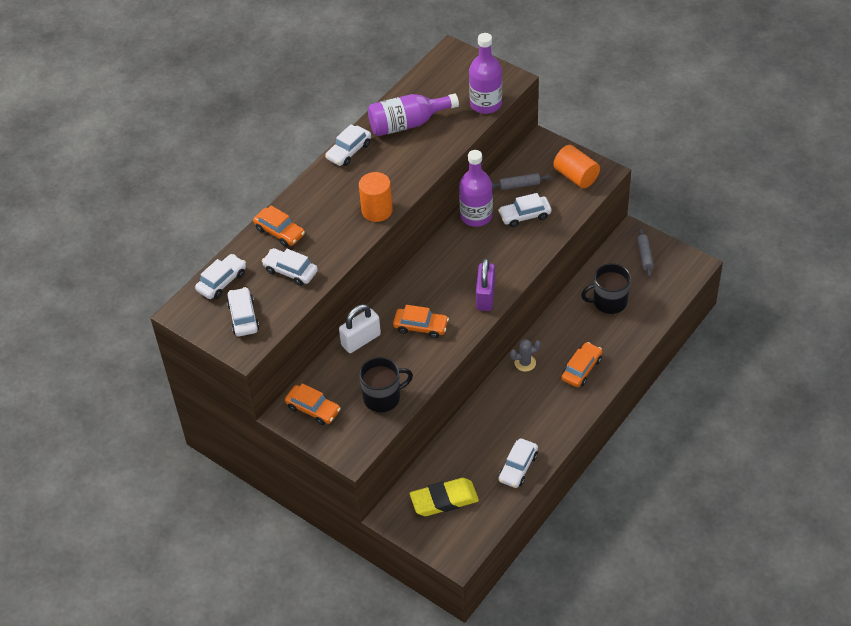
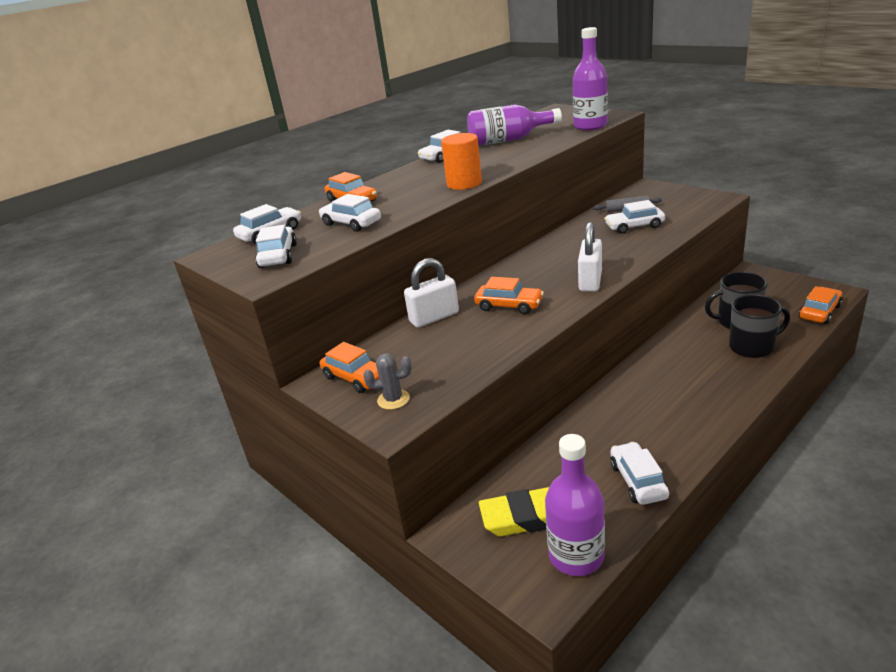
camera: 10 degrees right, 20 degrees down
black mug [359,357,413,412] -> black mug moved to [729,295,790,358]
purple bottle [459,150,493,227] -> purple bottle moved to [545,434,605,576]
purple padlock [476,258,495,311] -> white padlock [578,222,602,292]
white car [498,438,538,488] -> white car turned 135 degrees clockwise [610,442,669,505]
grey cactus [510,339,541,372] -> grey cactus moved to [363,353,412,410]
orange cylinder [553,145,600,188] -> none
orange car [561,342,602,387] -> orange car moved to [799,286,843,324]
grey rolling pin [637,228,654,277] -> none

